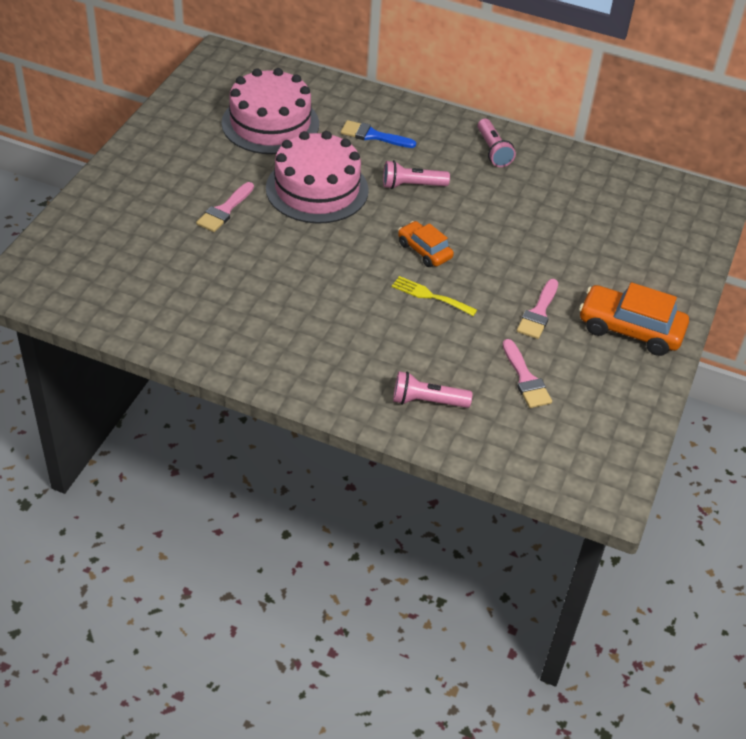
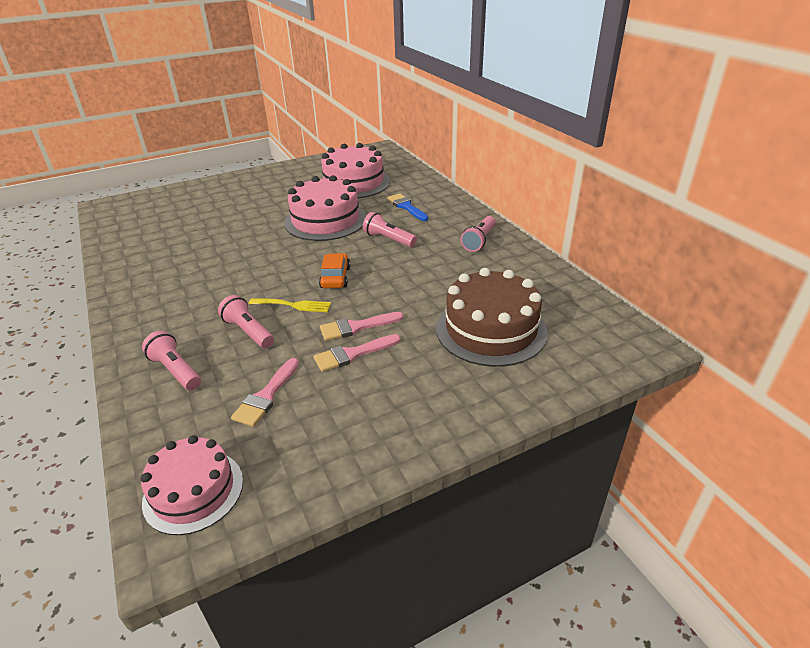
camera: 45 degrees right, 10 degrees down
pink brush [196,182,254,232] -> pink brush moved to [320,312,404,341]
yellow fork [392,276,477,316] -> yellow fork turned 120 degrees clockwise [249,298,331,312]
orange car [579,282,689,356] -> none
none -> pink cake [141,435,243,535]
none -> pink flashlight [218,295,274,348]
none -> brown cake [436,268,548,367]

